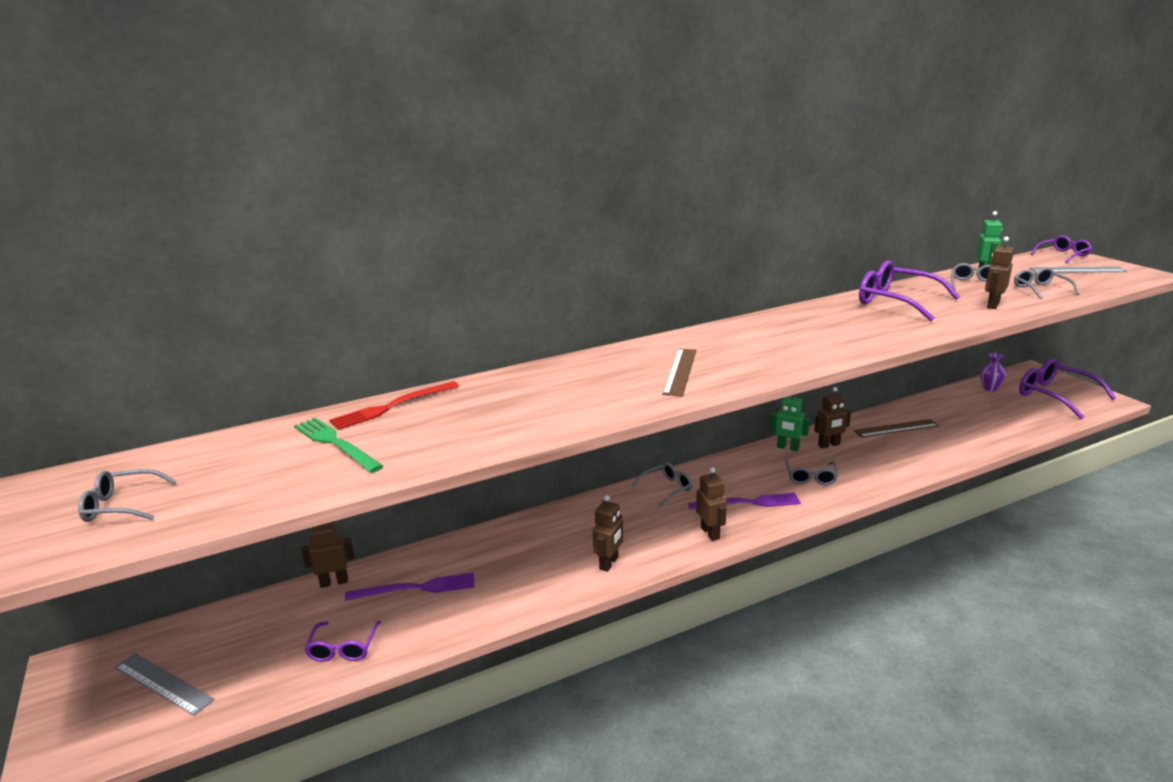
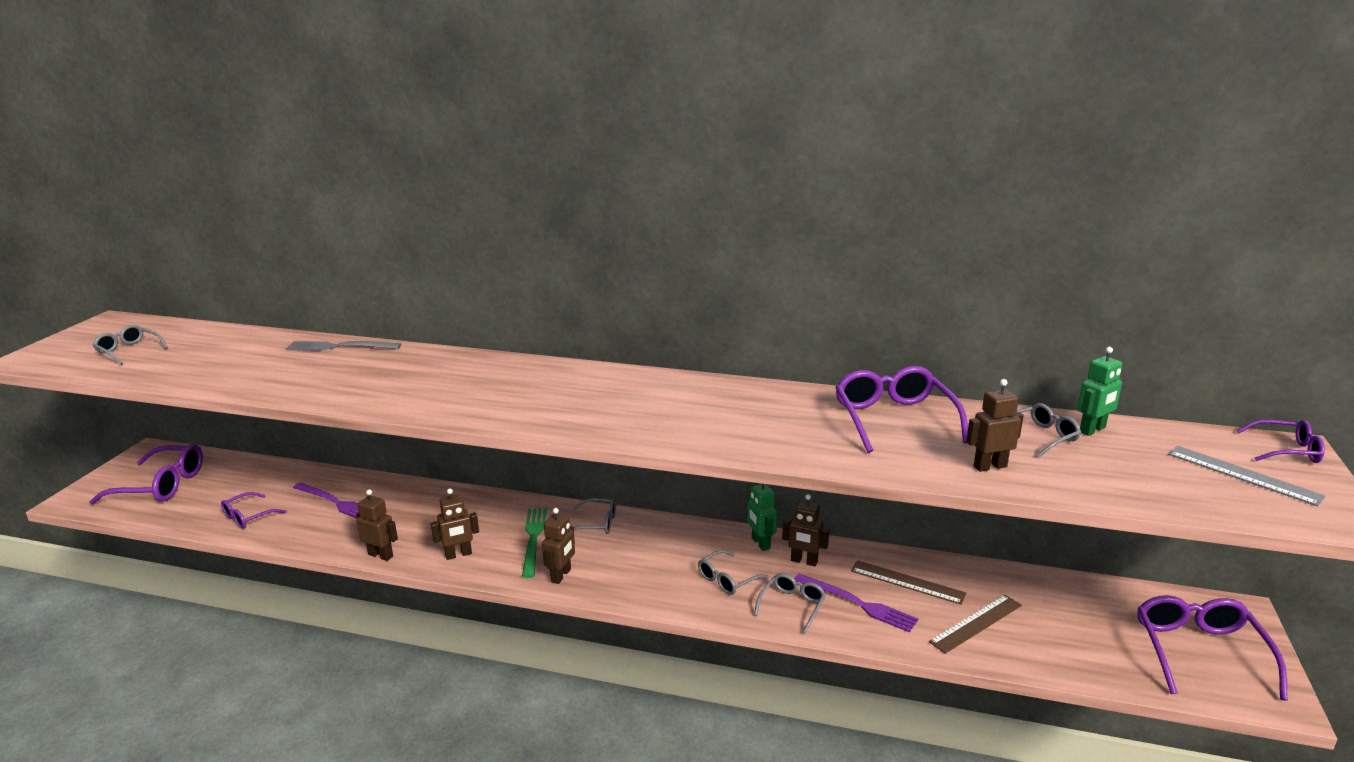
camera: 40 degrees right, 0 degrees up
grey ruler [115,653,215,716] -> purple glasses [89,444,203,504]
green fork [294,418,383,473] -> green fork moved to [522,508,547,578]
brown robot [301,522,354,588] -> brown robot moved to [356,489,398,561]
red fork [329,381,459,430] -> grey fork [286,341,401,351]
brown ruler [662,349,696,396] -> brown ruler moved to [929,595,1022,654]
purple fork [688,493,801,510] -> purple fork moved to [794,573,918,633]
purple vase [980,353,1006,391] -> none
grey glasses [1014,267,1079,299] -> grey glasses moved to [754,573,826,633]

